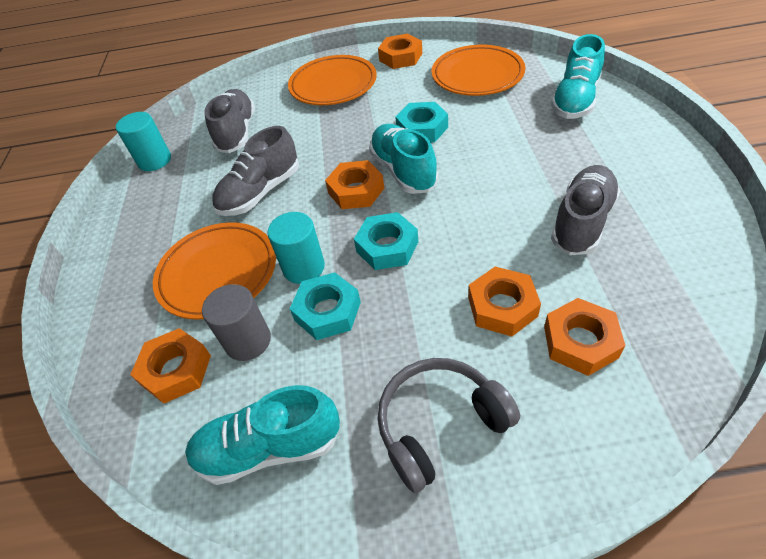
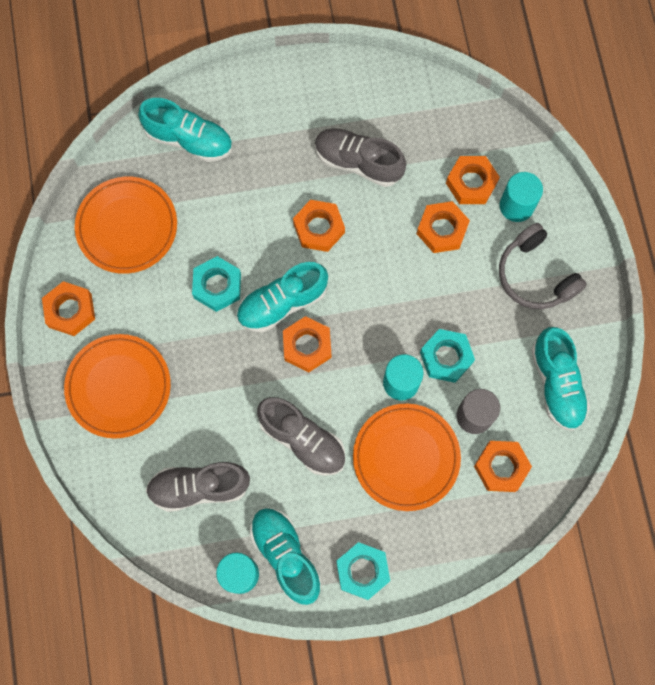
camera: 100 degrees left, 25 degrees up
turquoise nut [354,212,418,270] -> turquoise nut moved to [336,542,390,600]
none -> turquoise shoe [250,507,322,605]
none -> orange nut [293,200,345,252]
none -> turquoise cylinder [500,172,543,222]

